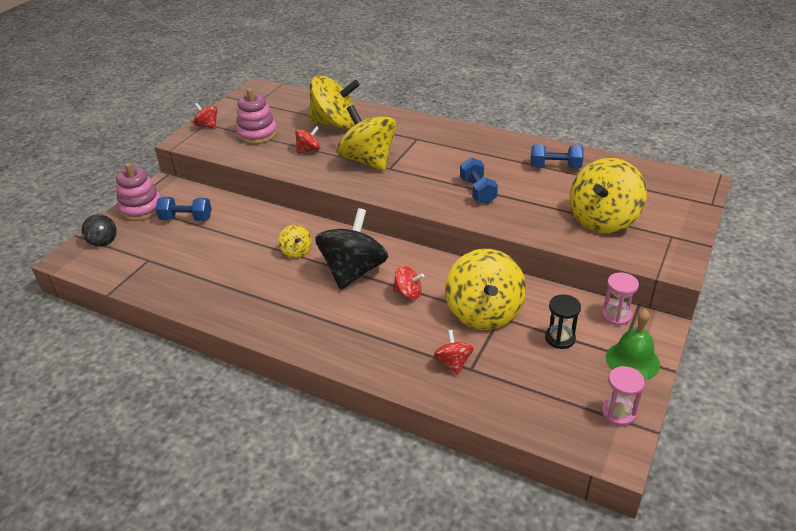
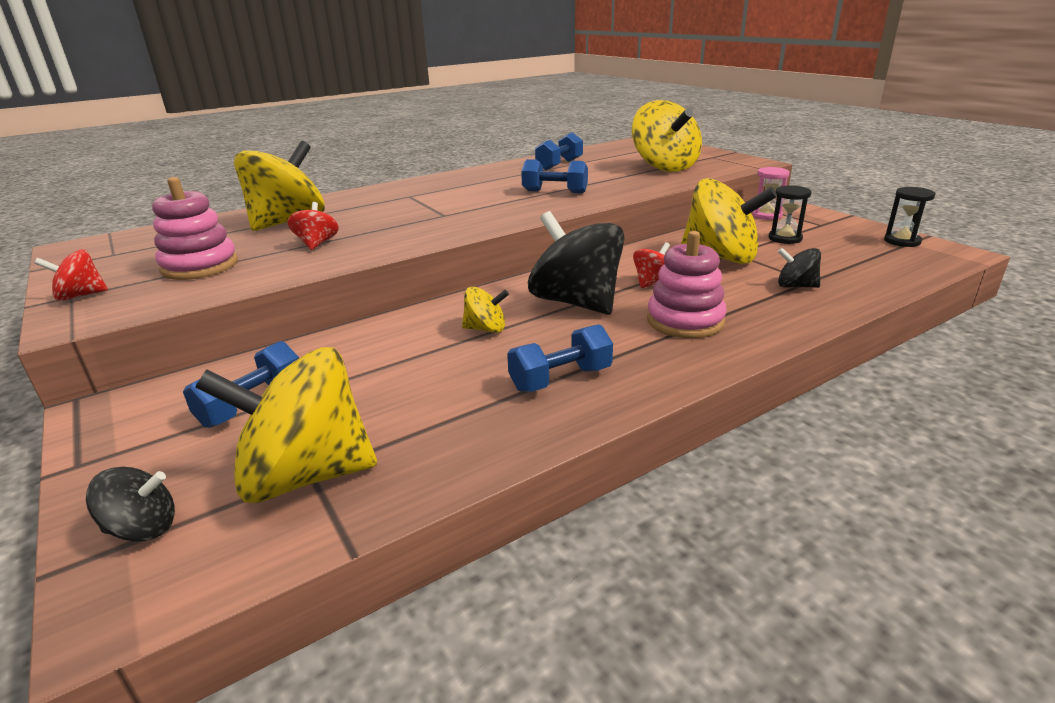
camera: 60 degrees left, 10 degrees down
pink stacking toy [116,163,161,221] -> pink stacking toy moved to [647,231,727,338]
yellow spinning top [337,105,396,171] -> yellow spinning top moved to [195,347,377,503]
red spinning top [434,330,474,375] -> black spinning top [778,248,821,288]
pink hourglass [602,366,645,426] -> black hourglass [884,187,935,247]
green bell [606,309,660,380] -> none
none -> blue dumbbell [507,324,613,392]

